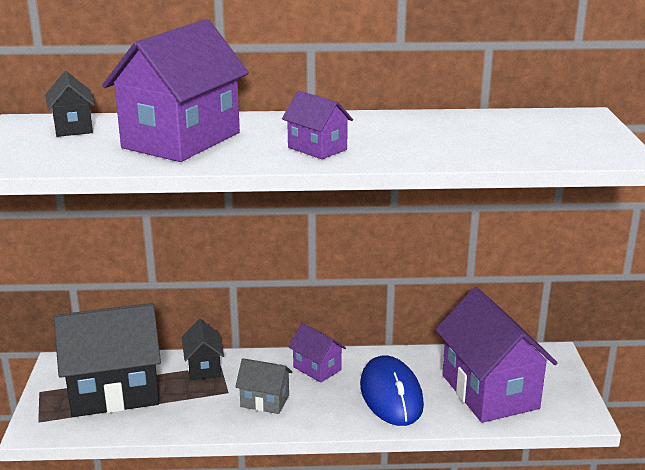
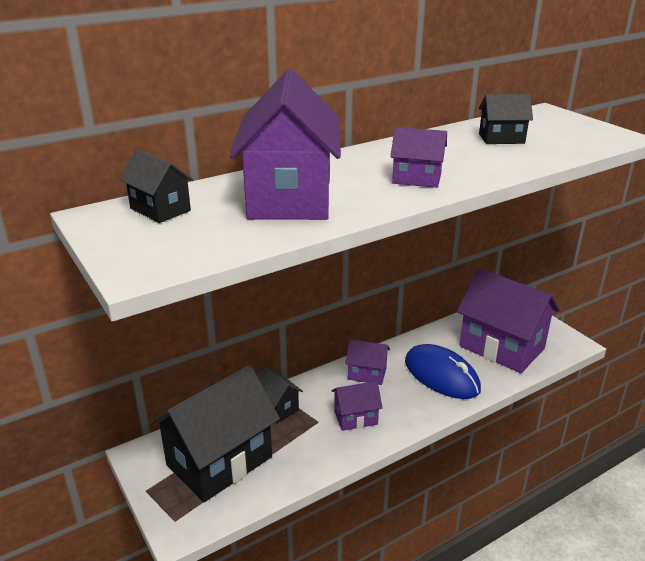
camera: 30 degrees left, 5 degrees up
grey house [235,358,292,414] -> purple house [332,381,382,431]
none -> black house [479,94,533,144]

